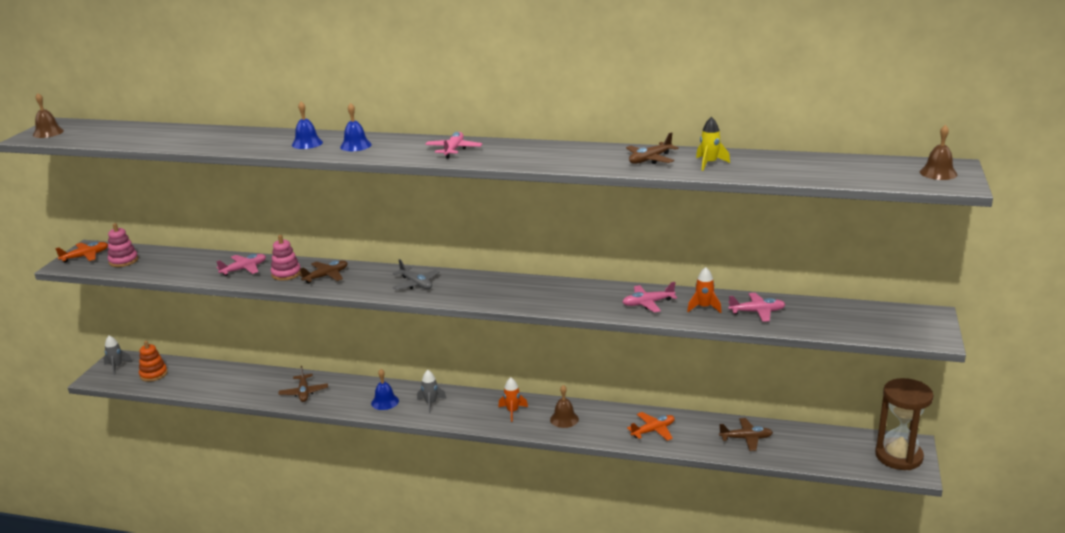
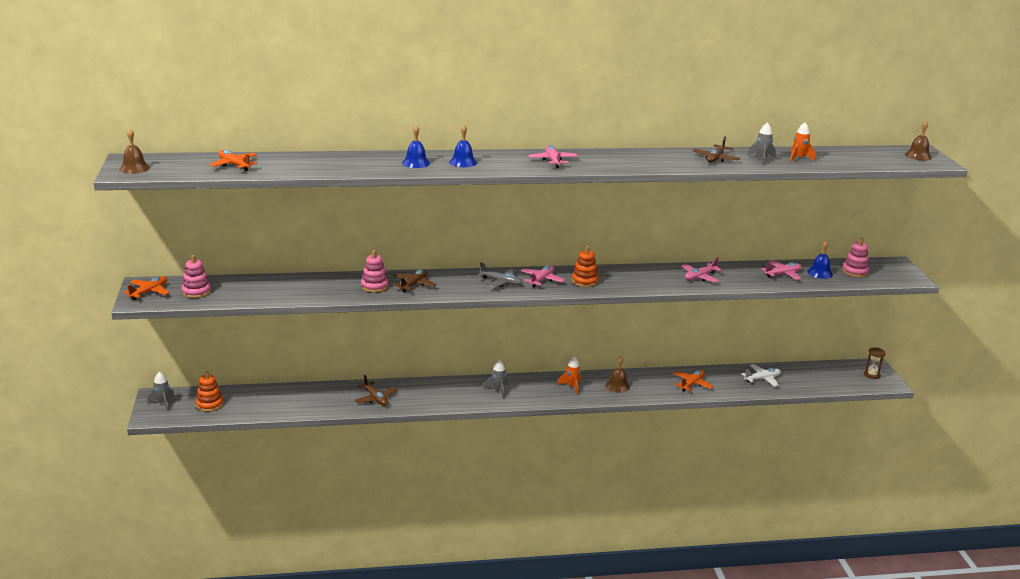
camera: 25 degrees left, 0 degrees up
pink plane [216,254,266,276] -> pink plane moved to [521,265,565,287]
blue bell [371,369,399,410] -> blue bell moved to [807,241,833,279]
orange rocket [687,267,722,313] -> orange rocket moved to [790,122,816,162]
yellow rocket [696,117,730,171] -> grey rocket [747,122,776,165]
brown plane [719,418,773,451] -> white plane [742,364,781,387]
brown hourglass [875,378,933,470] -> brown hourglass [864,347,886,379], size x0.46
none -> orange plane [209,150,257,171]
none -> orange stacking toy [572,246,599,287]
none -> pink stacking toy [842,238,869,277]

